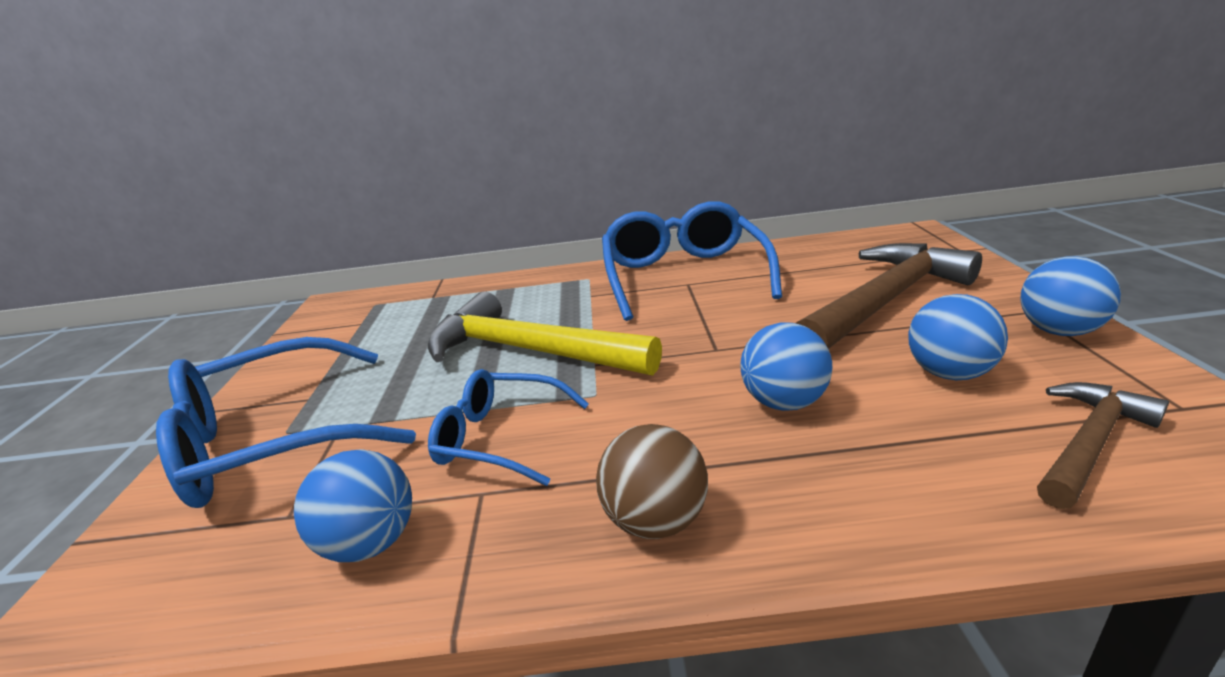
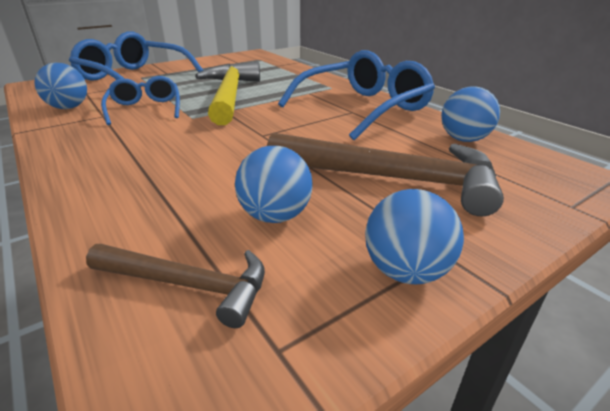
camera: 55 degrees right, 5 degrees up
brown ball [596,424,708,539] -> none
blue ball [740,322,832,411] -> blue ball moved to [441,86,500,142]

